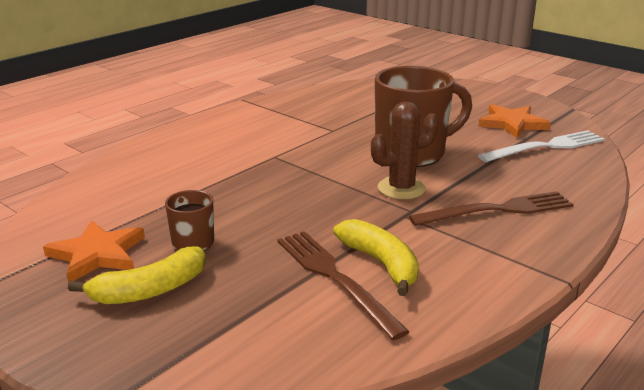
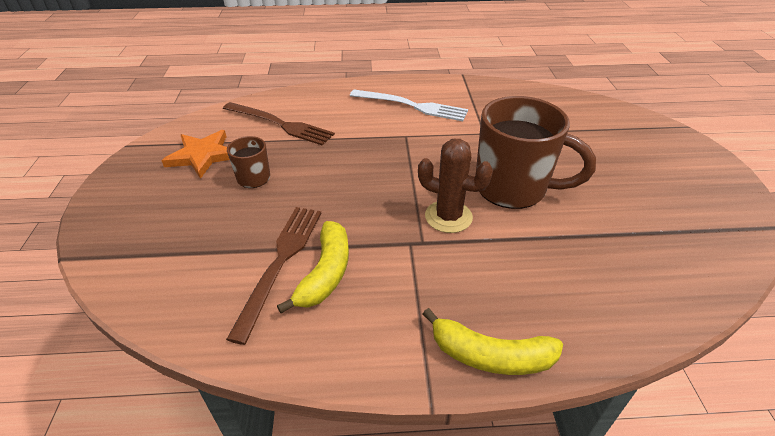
camera: 45 degrees right, 15 degrees up
yellow banana [68,246,206,304] -> yellow banana moved to [423,308,563,375]
brown fork [409,191,573,226] -> brown fork moved to [223,102,335,145]
orange star [478,104,551,138] -> none
white fork [478,130,605,162] -> white fork moved to [350,90,468,121]

